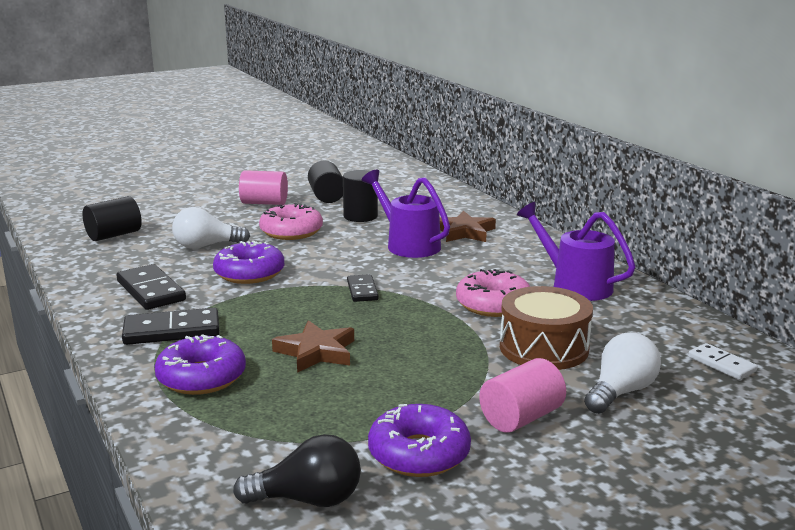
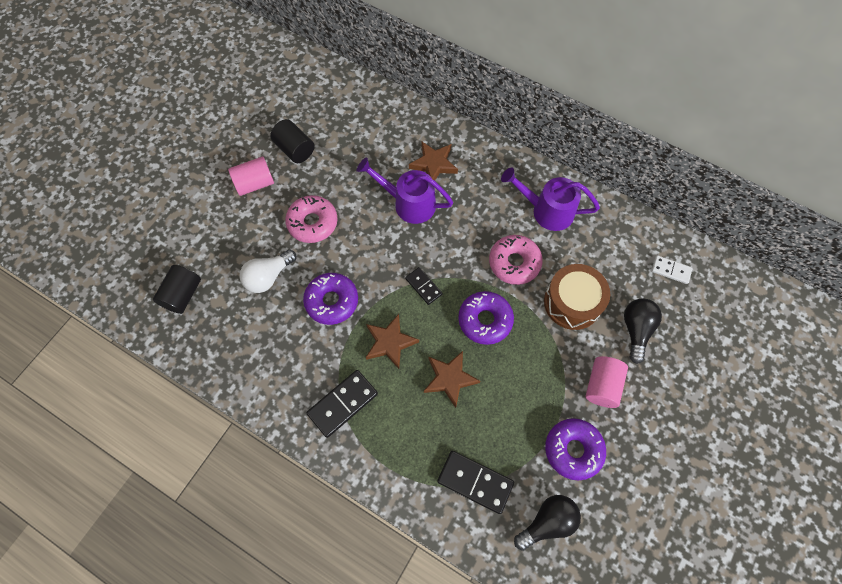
camera: 30 degrees left, 45 degrees up
black domino [117,264,186,310] -> black domino moved to [437,451,514,514]
purple donut [155,334,246,395] -> purple donut moved to [458,291,514,345]
black cylinder [343,170,378,222] -> none
white light bulb [584,333,661,414] -> black light bulb [624,298,662,364]
none -> brown star [366,314,419,369]

